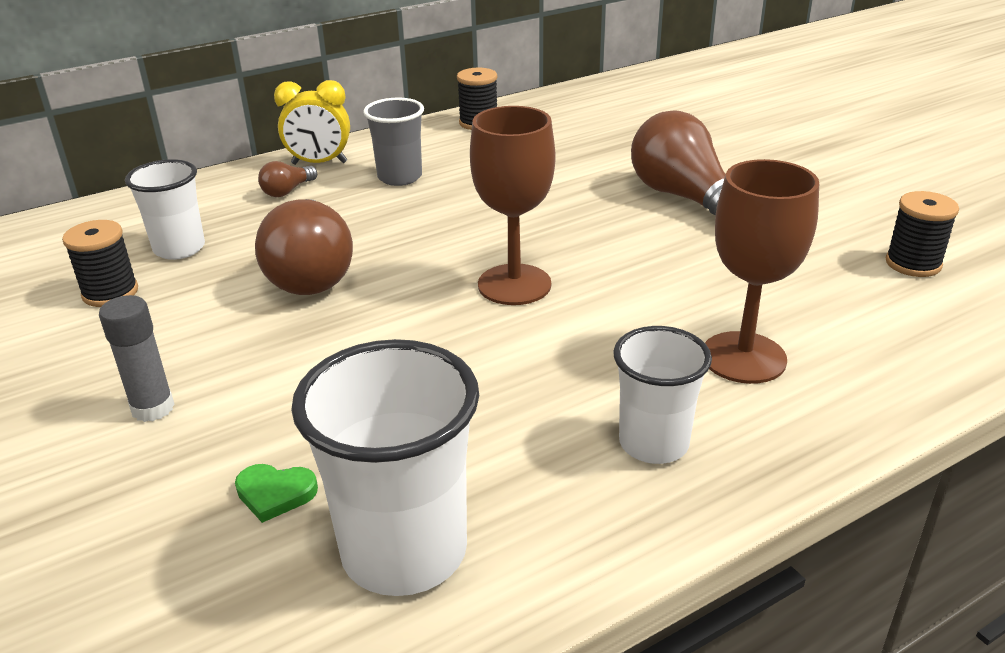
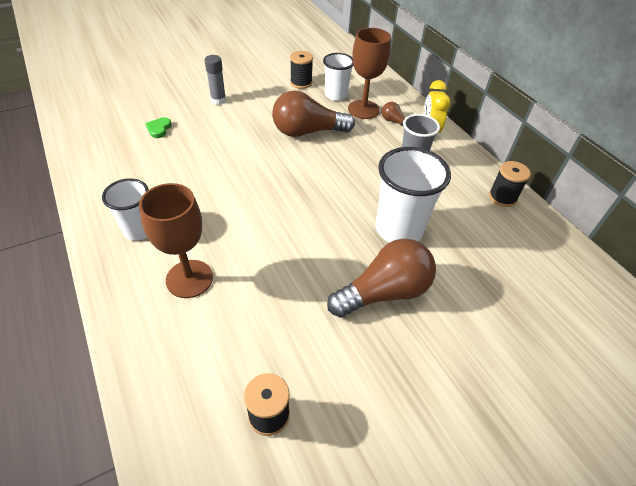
camera: 90 degrees right, 15 degrees up
white cup [291,339,479,596] -> white cup moved to [375,147,451,243]
brown goblet [470,106,555,305] -> brown goblet moved to [348,28,391,119]

